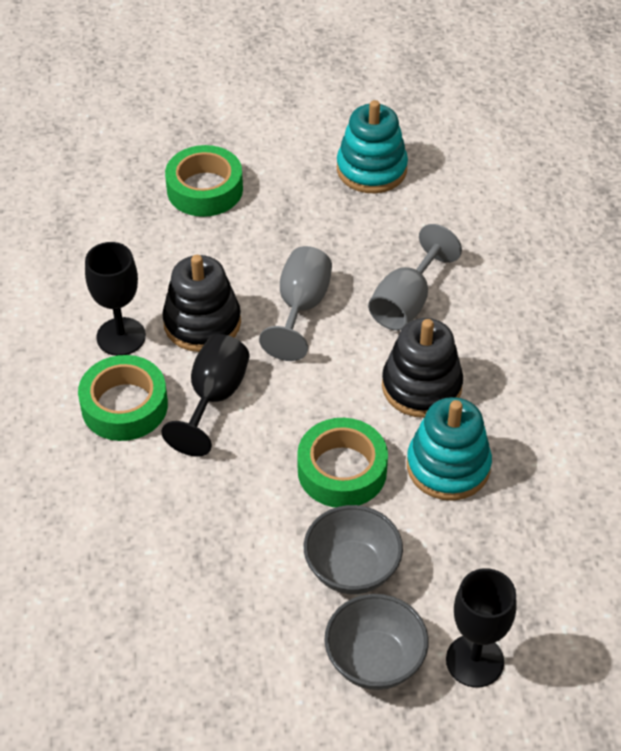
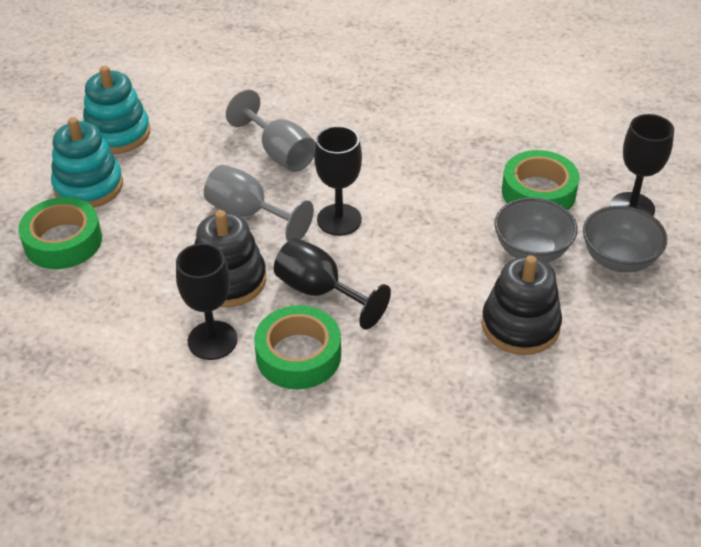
camera: 70 degrees left, 5 degrees down
green tape [297,418,388,508] -> green tape moved to [502,150,580,210]
black stacking toy [382,318,463,418] -> black stacking toy moved to [481,255,562,355]
turquoise stacking toy [407,397,492,501] -> turquoise stacking toy moved to [51,117,123,208]
none -> black goblet [314,126,362,236]

